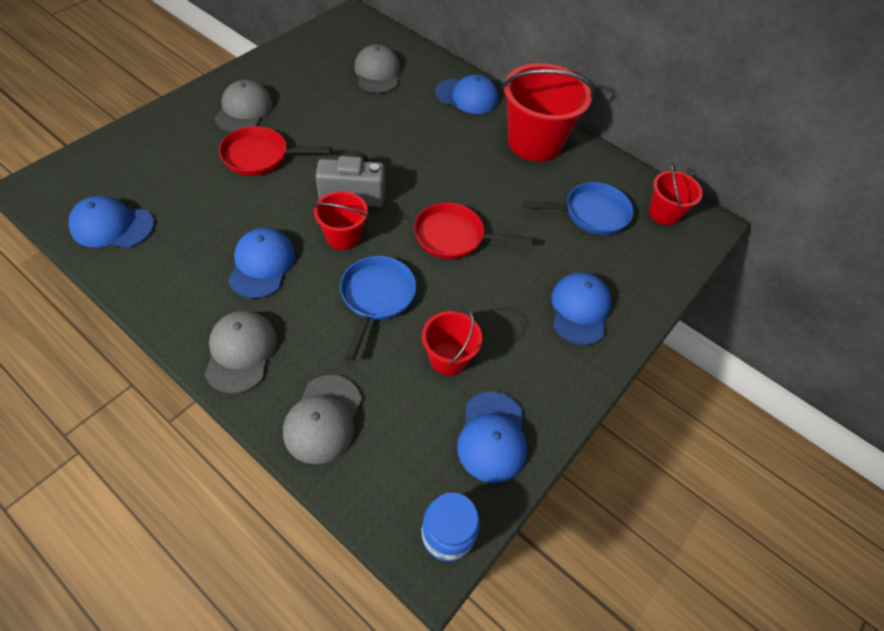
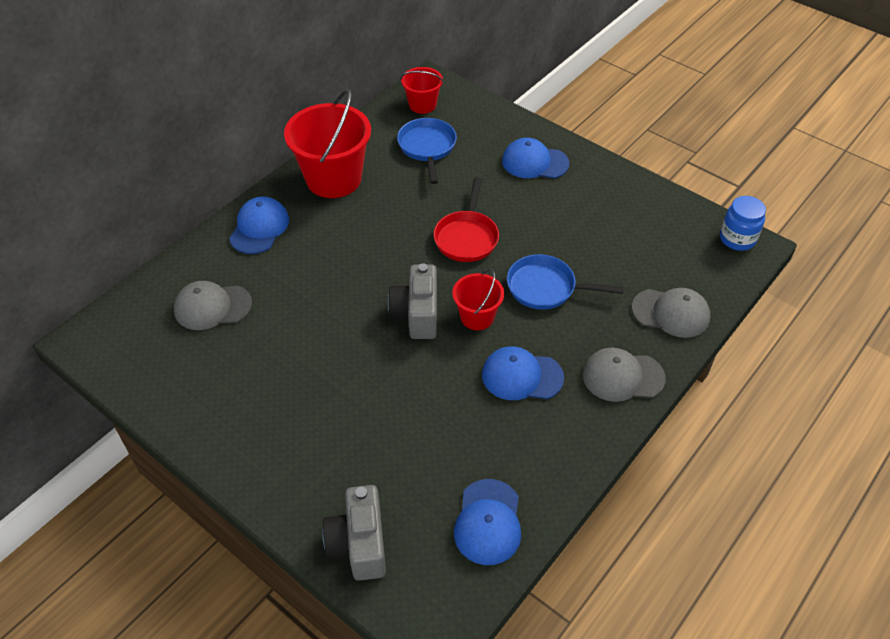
camera: 85 degrees left, 5 degrees down
grey cap [214,80,273,132] -> none
red pan [219,126,332,176] -> none
red bucket [422,308,482,376] -> none
blue cap [457,392,527,483] -> none
none -> grey camera [322,485,386,581]

